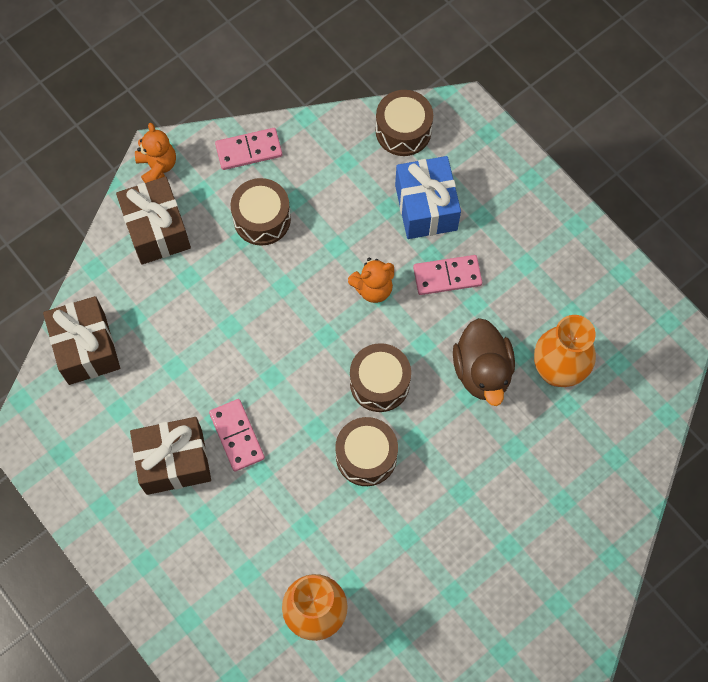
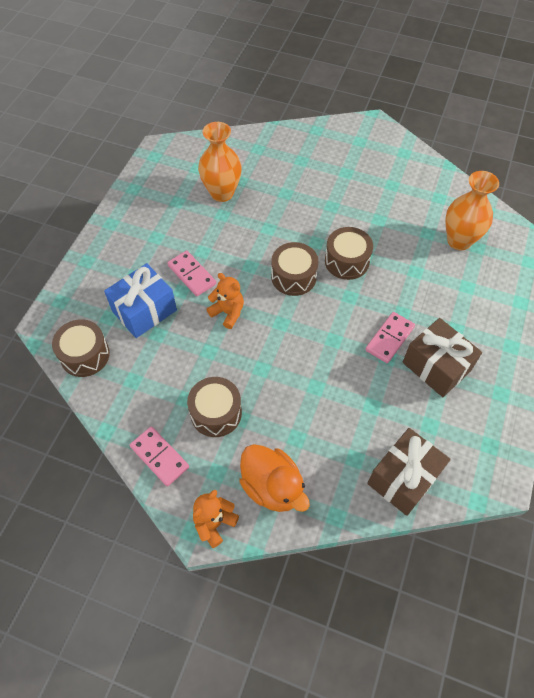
camera: 120 degrees left, 10 degrees down
brown gift [116,176,191,265] -> orange duck [239,444,310,512]
brown duck [453,318,515,406] -> none

